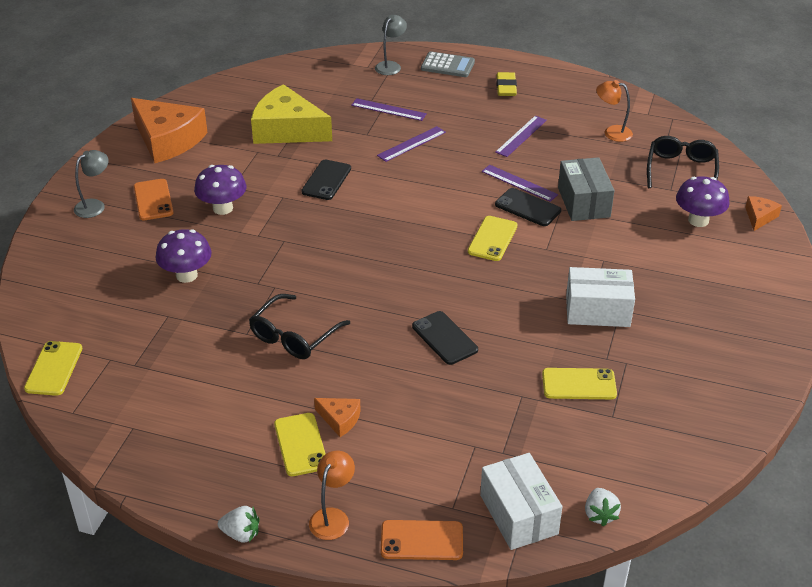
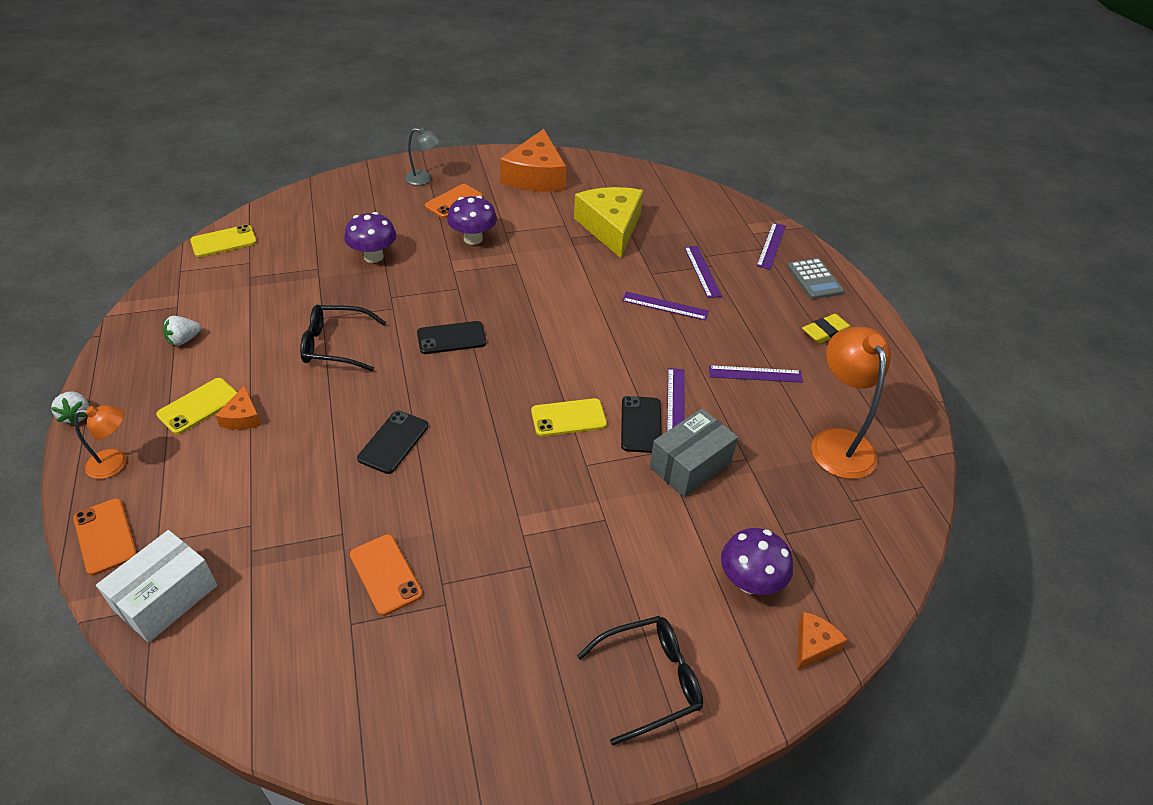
camera: 55 degrees right, 5 degrees up
black phone [301,159,351,200] -> black phone moved to [417,321,486,354]
grey lamp [375,15,407,75] -> purple ruler [757,223,786,270]
yellow phone [542,368,617,399] -> orange phone [350,534,423,616]
white box [566,267,635,327] -> none
white strawberry [585,488,621,527] -> white strawberry moved to [163,316,201,346]
orange lamp [596,80,633,142] -> orange lamp [811,327,891,479], size x1.81
black glasses [647,136,719,188] -> black glasses moved to [577,616,703,745]
orange cheese [745,196,782,231] -> orange cheese turned 45 degrees counterclockwise [797,612,847,670]

